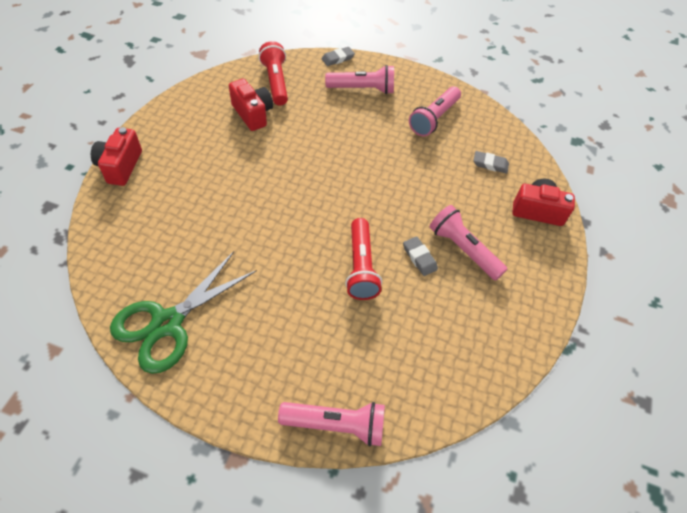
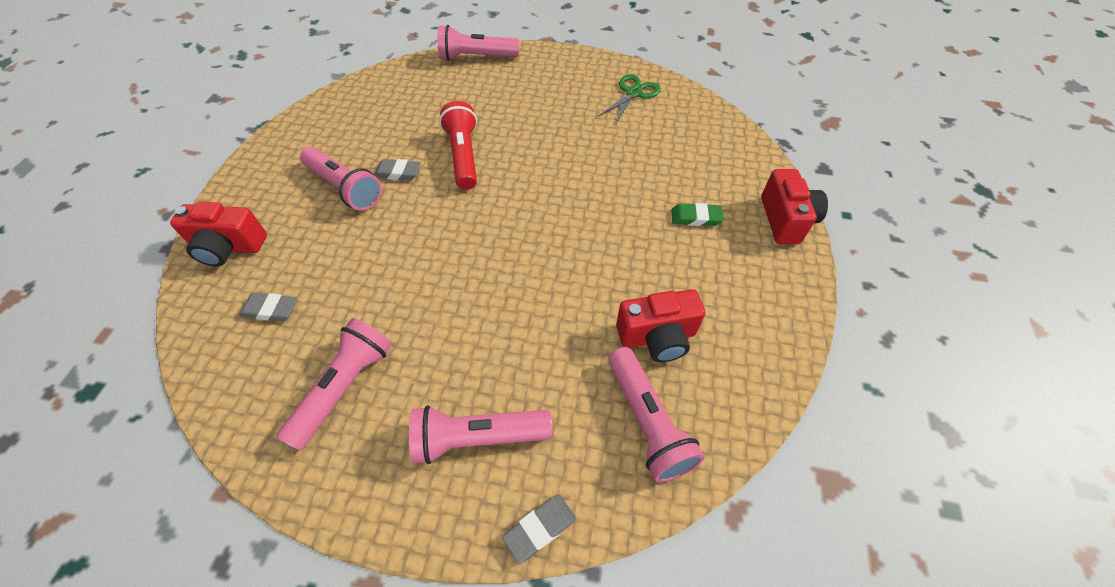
camera: 175 degrees right, 0 degrees up
green scissors [110,251,257,374] -> green scissors [599,74,661,125], size x0.58
red camera [229,79,273,131] -> red camera turned 60 degrees counterclockwise [616,289,706,362]
red flashlight [259,41,288,106] -> pink flashlight [609,347,705,483]
grey eraser [403,236,438,276] -> grey eraser turned 45 degrees counterclockwise [374,159,421,181]
none -> green eraser [671,203,724,226]

